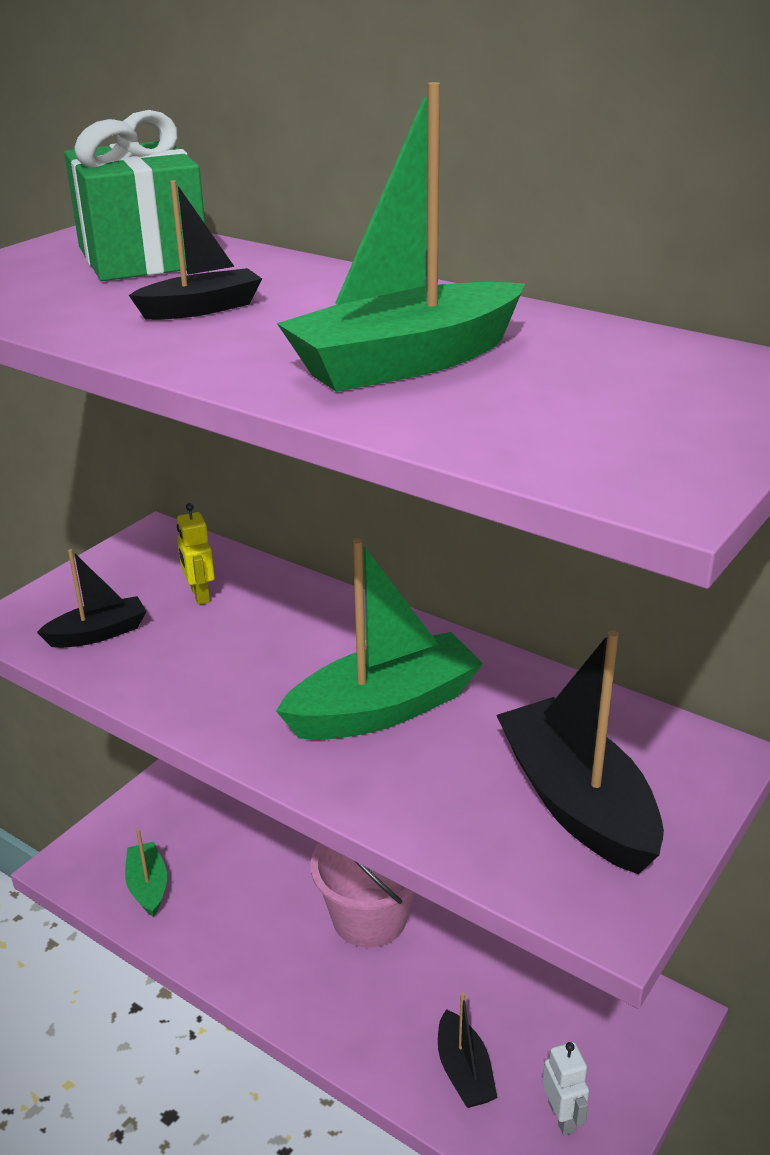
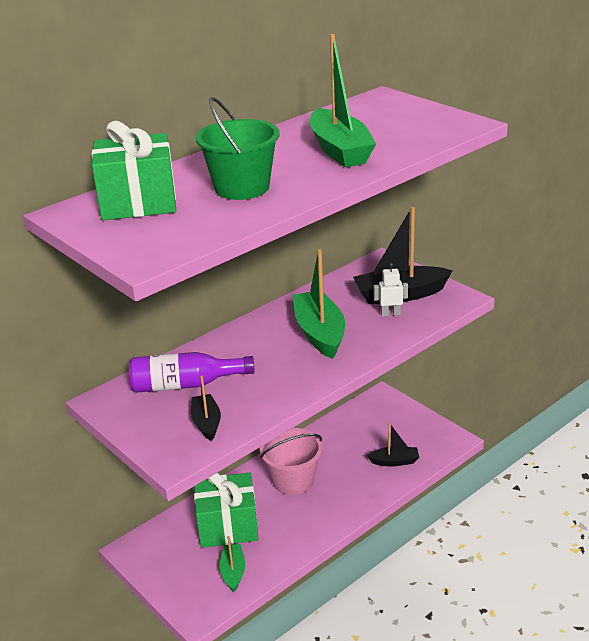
camera: 75 degrees left, 0 degrees up
green boat [125,829,167,917] -> green boat turned 90 degrees clockwise [219,536,245,592]
black boat [129,180,262,320] -> green bucket [195,97,280,200]
yellow robot [177,503,215,605] -> purple bottle [129,352,255,393]
white robot [542,1042,589,1135] -> white robot moved to [374,263,408,317]
none -> green gift [194,473,258,548]

